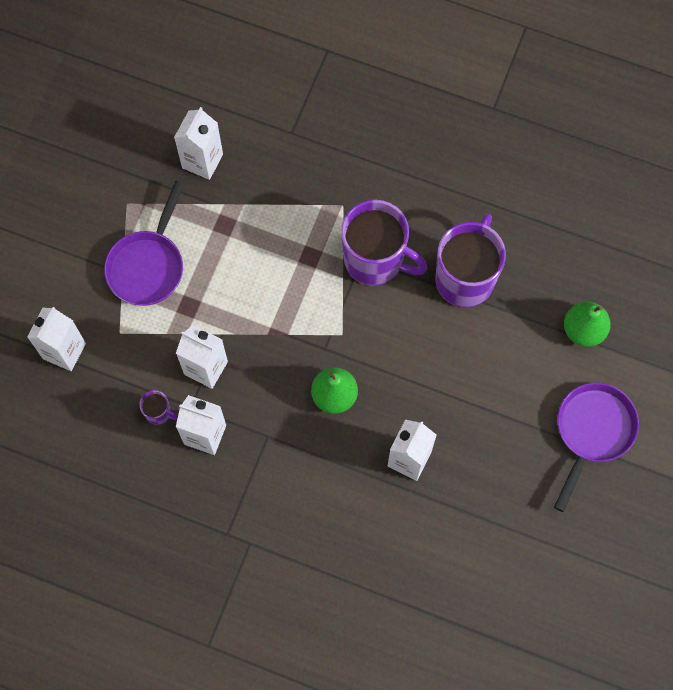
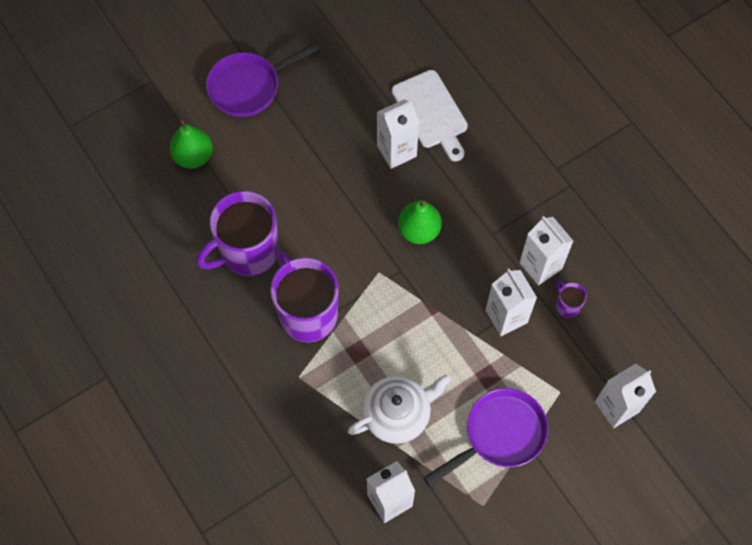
camera: 145 degrees left, 5 degrees down
none -> white teapot [348,374,452,444]
none -> white cutting board [392,70,468,162]

